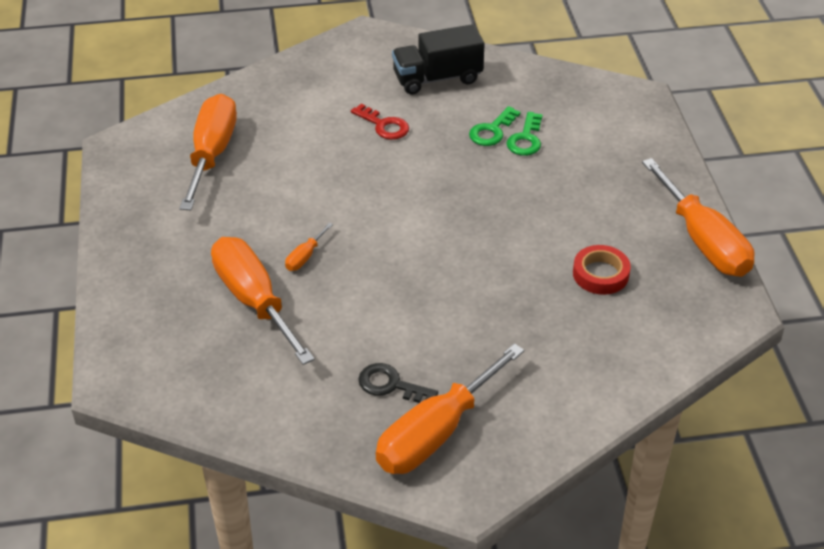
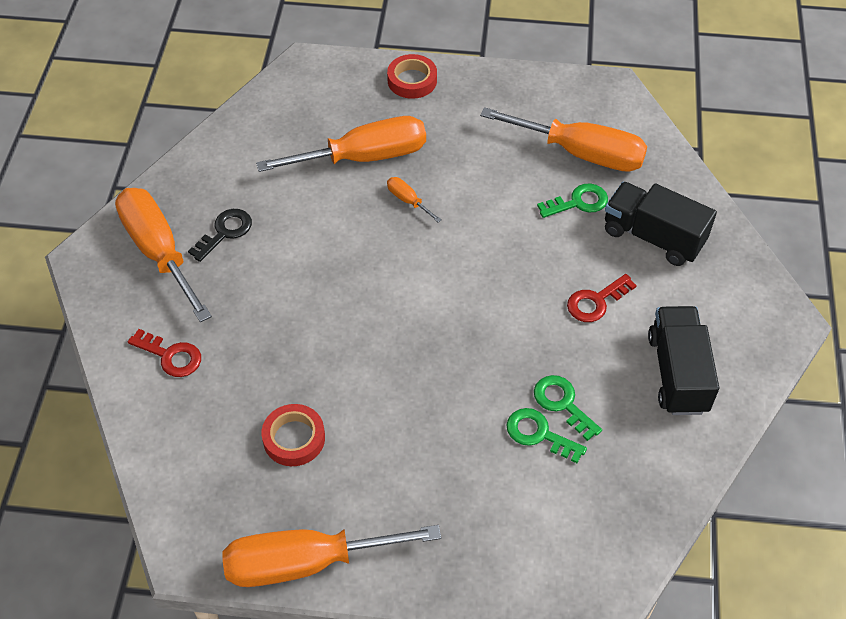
camera: 105 degrees right, 10 degrees up
none -> red key [128,329,201,377]
none -> red tape [387,54,437,99]
none -> green key [537,183,608,218]
none -> black truck [605,182,717,266]

